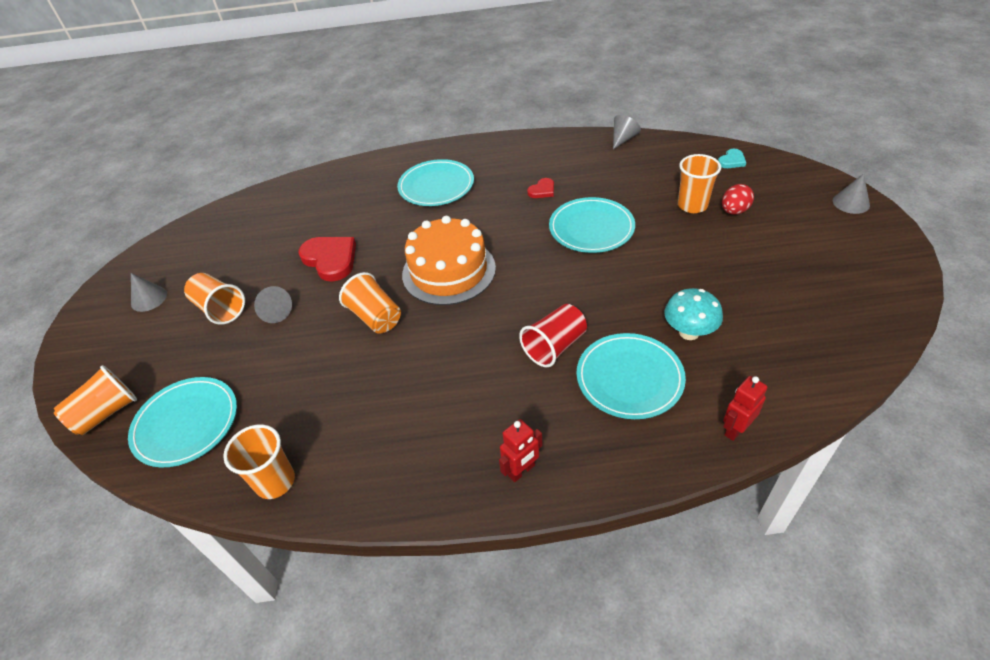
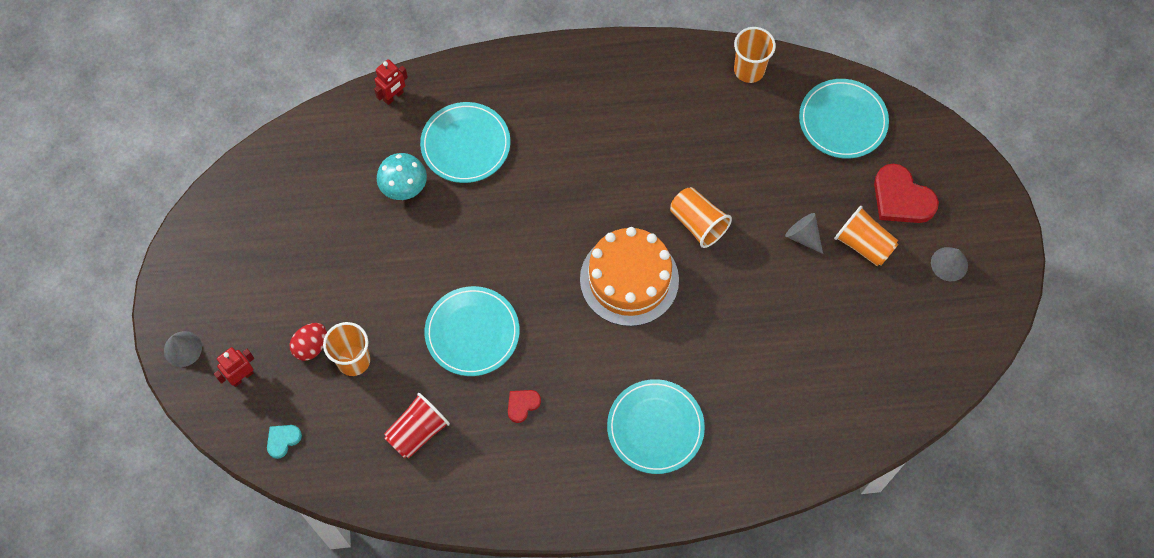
camera: 175 degrees right, 20 degrees up
orange cup [54,365,137,435] -> none
red heart [299,237,356,282] -> red heart moved to [874,164,939,223]
red robot [499,419,543,482] -> red robot moved to [214,347,254,387]
red cup [519,304,587,367] -> red cup moved to [384,393,450,459]
grey cone [613,115,641,149] -> none

